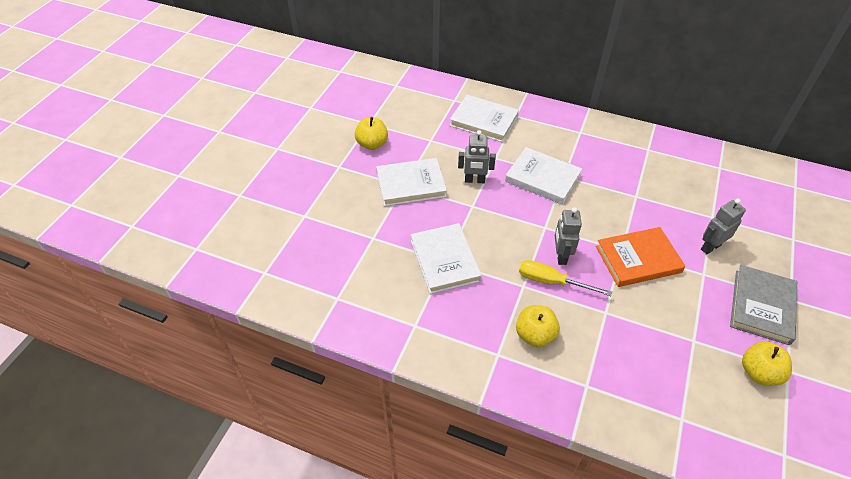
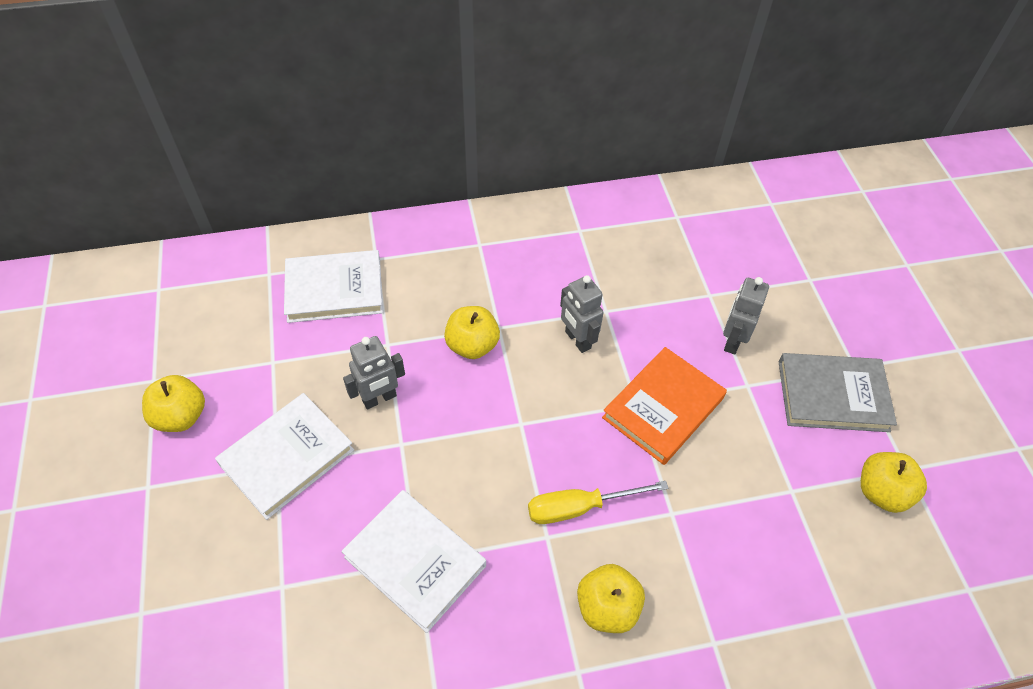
camera: 35 degrees left, 5 degrees up
white book [505,147,582,205] -> yellow apple [444,306,500,359]
grey robot [555,207,582,265] -> grey robot moved to [560,275,604,353]
grey book [730,265,797,345] -> grey book turned 75 degrees counterclockwise [779,353,897,432]

